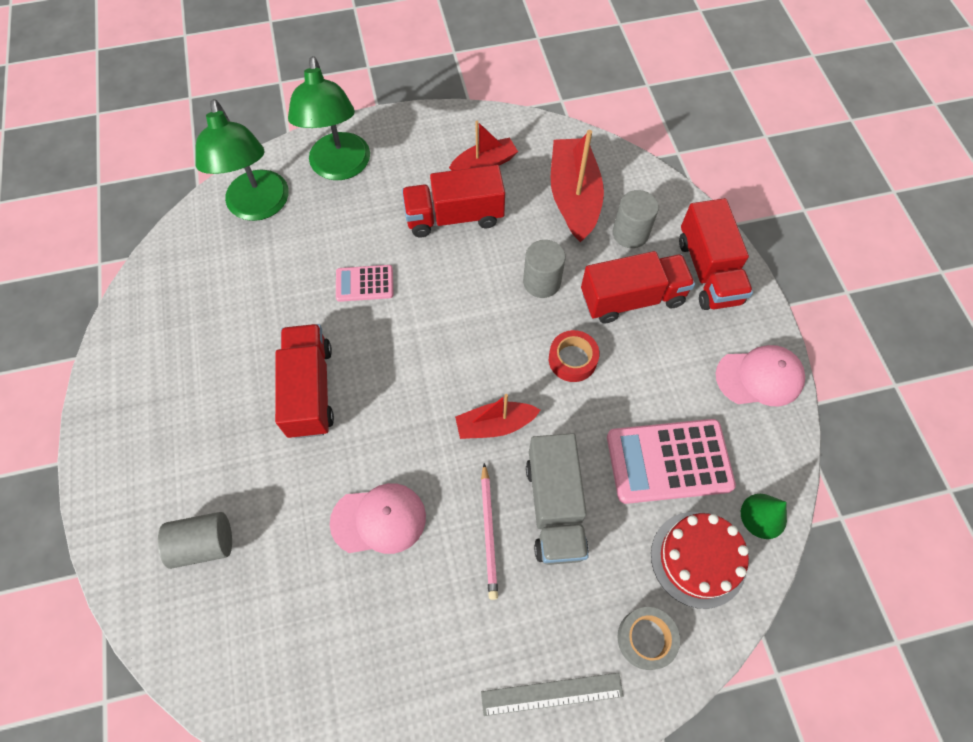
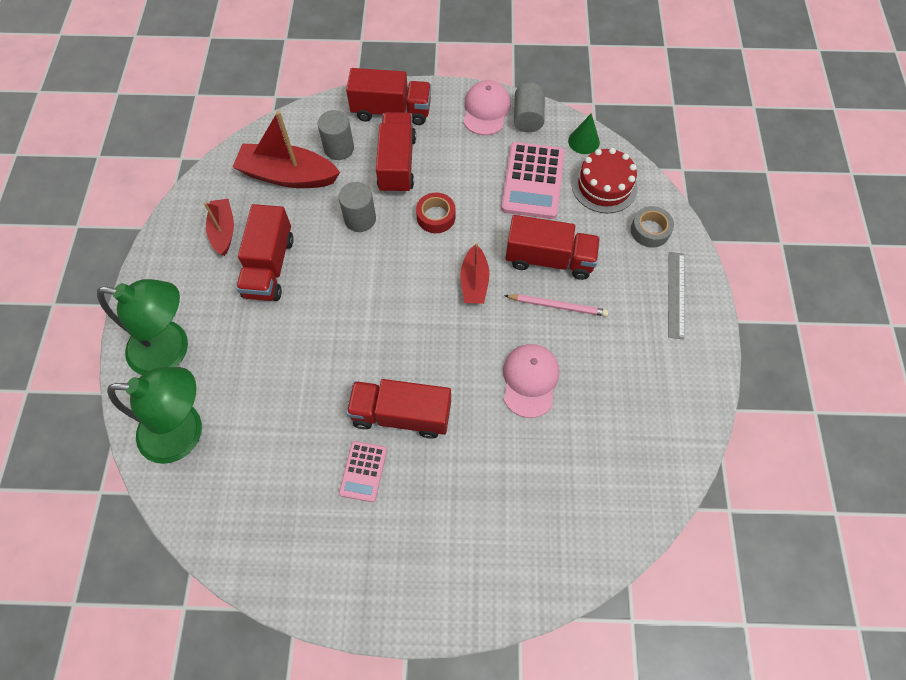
camera: 75 degrees left, 0 degrees up
grey cylinder [158,512,232,569] -> grey cylinder moved to [514,83,545,132]
pink calculator [336,265,393,302] -> pink calculator moved to [339,441,387,502]
grey truck [526,433,589,565] -> red truck [506,215,600,280]

